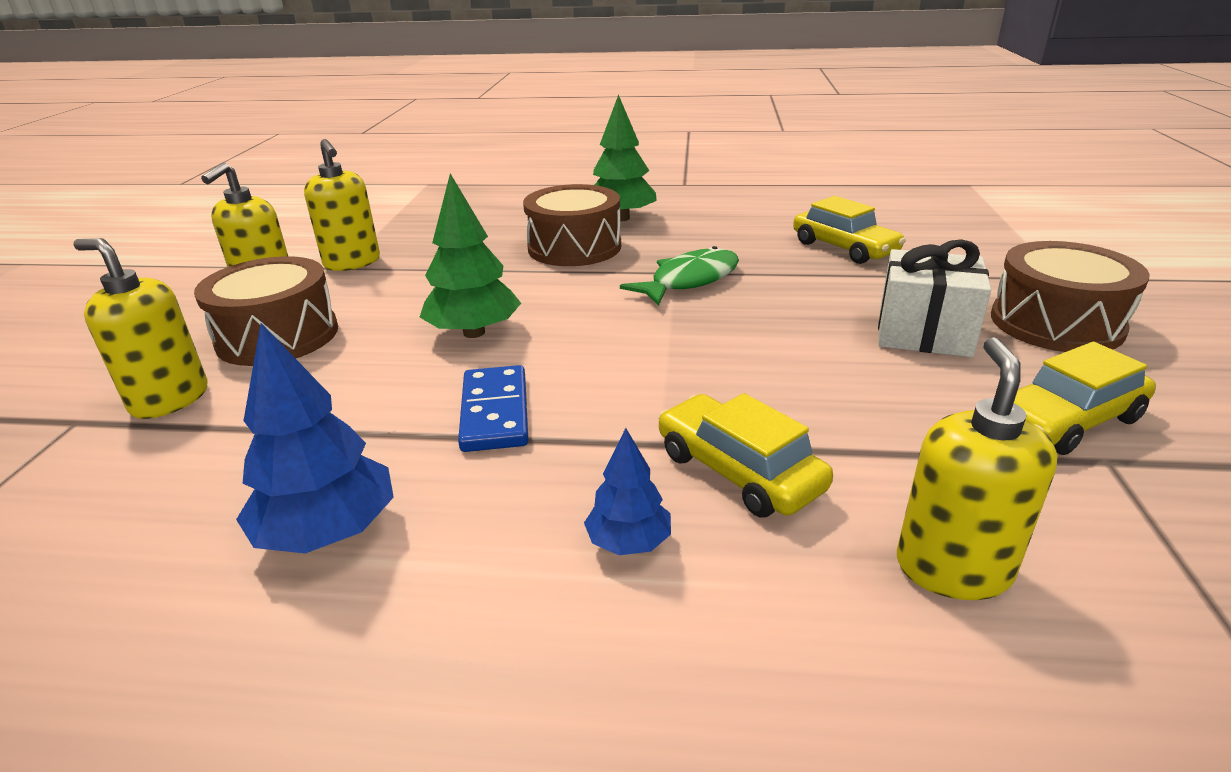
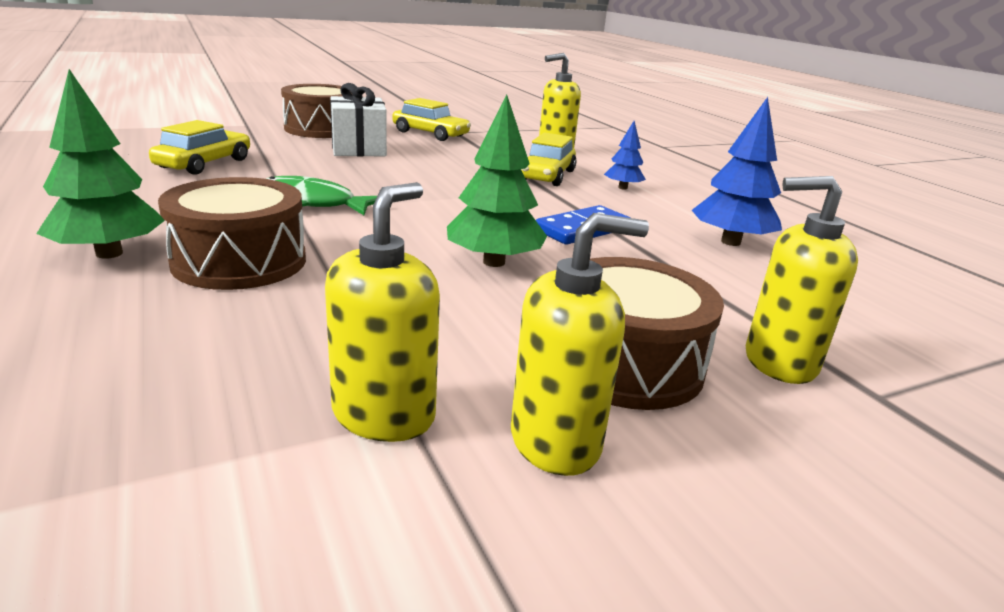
camera: 125 degrees left, 5 degrees down
yellow soap dispenser [73,238,208,419] -> yellow soap dispenser turned 105 degrees clockwise [746,176,858,384]

